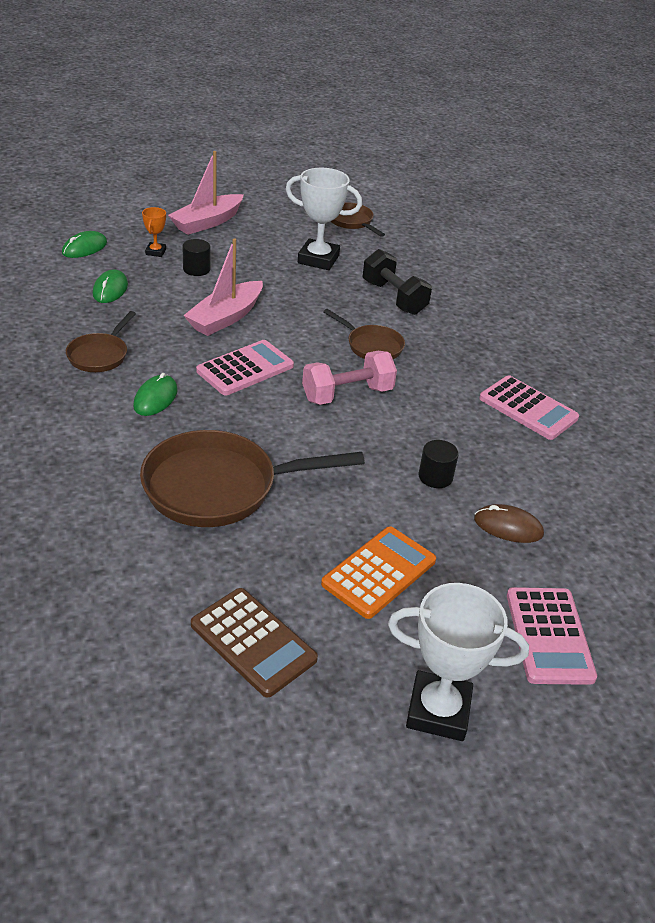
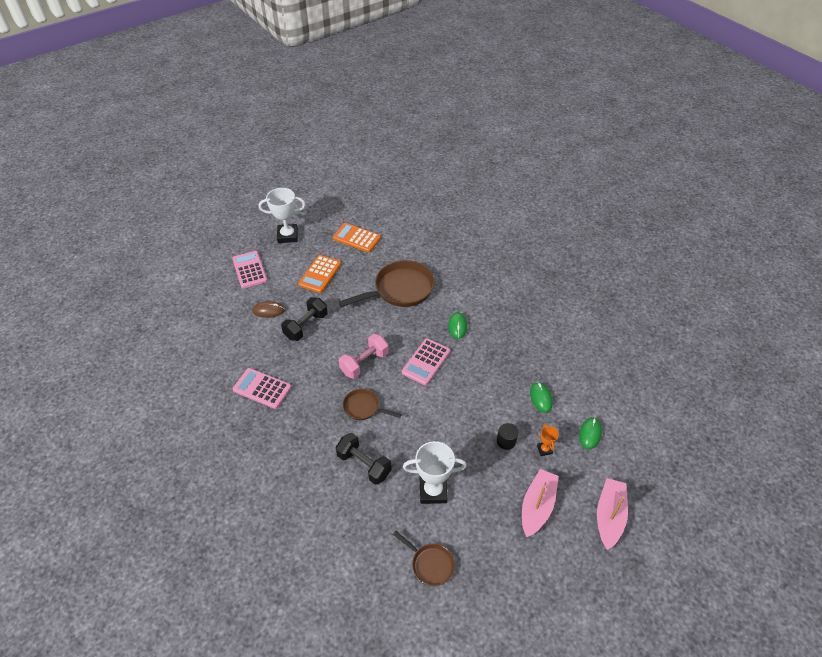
camera: 165 degrees right, 10 degrees up
brown pan [66,311,136,372] -> none
pink boat [183,238,263,336] -> pink boat moved to [597,478,628,550]
brown calculator [191,588,318,698] -> orange calculator [333,223,381,252]
black cylinder [419,440,459,488] -> black dumbbell [281,297,328,341]

